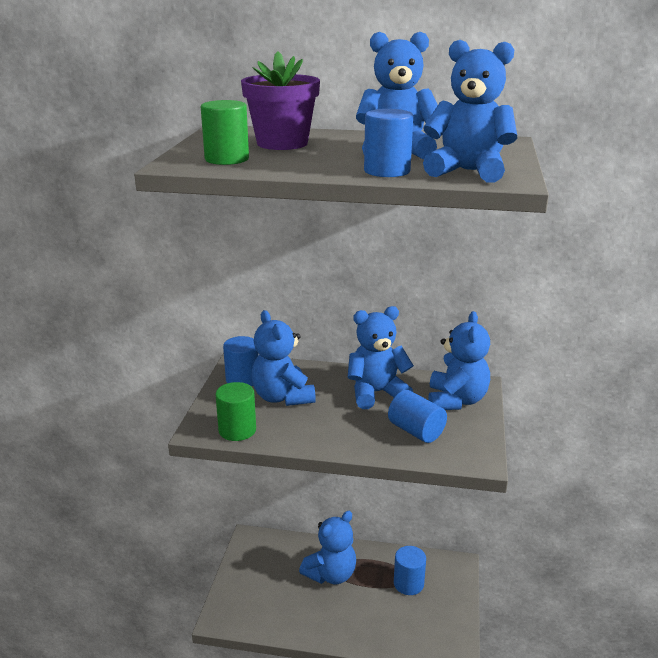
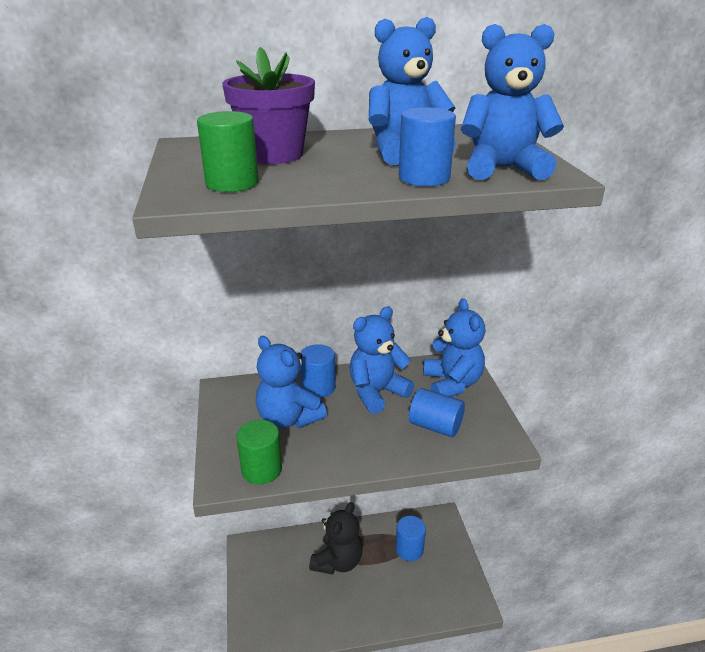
camera: 20 degrees left, 5 degrees up
blue cylinder [223,336,258,386] -> blue cylinder moved to [300,344,336,398]
blue teddy bear [299,511,356,584] -> black teddy bear [309,502,362,575]

